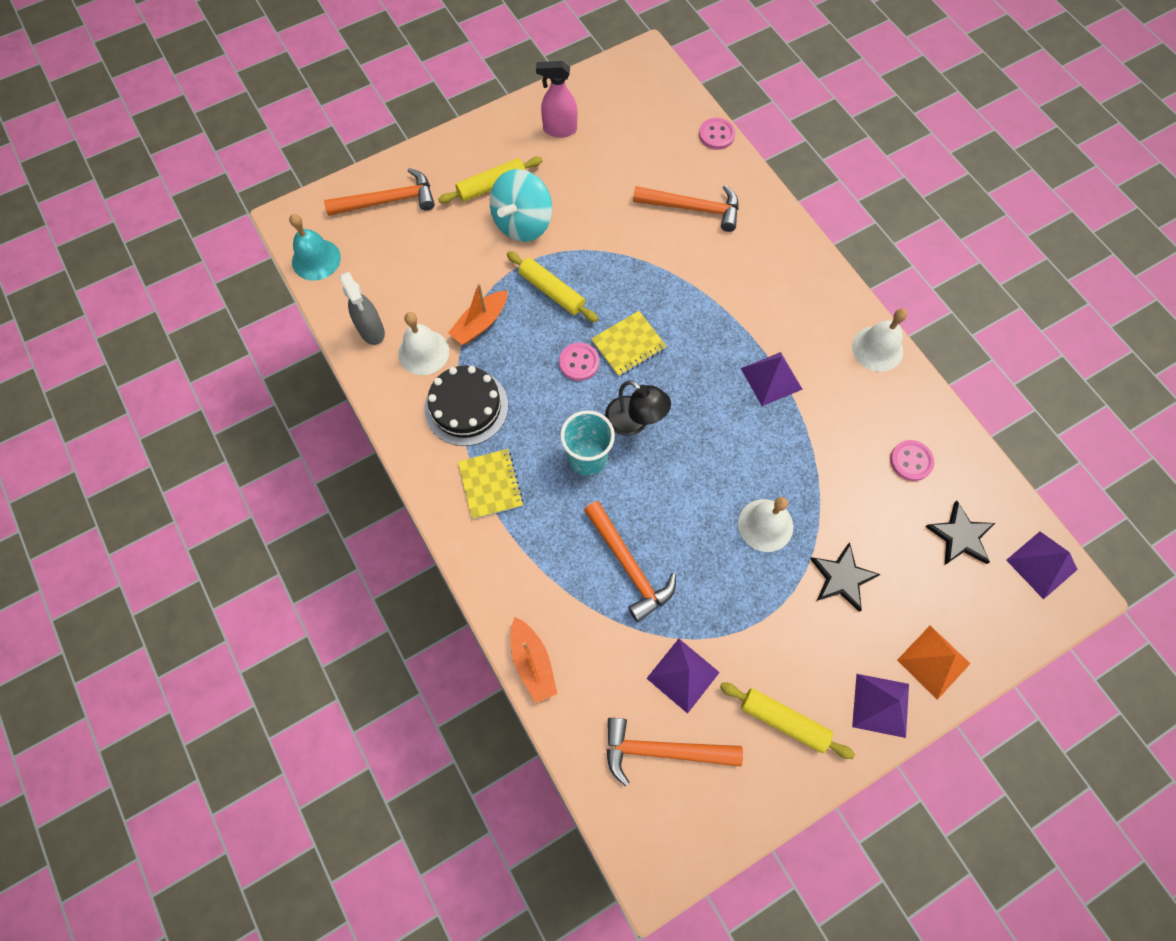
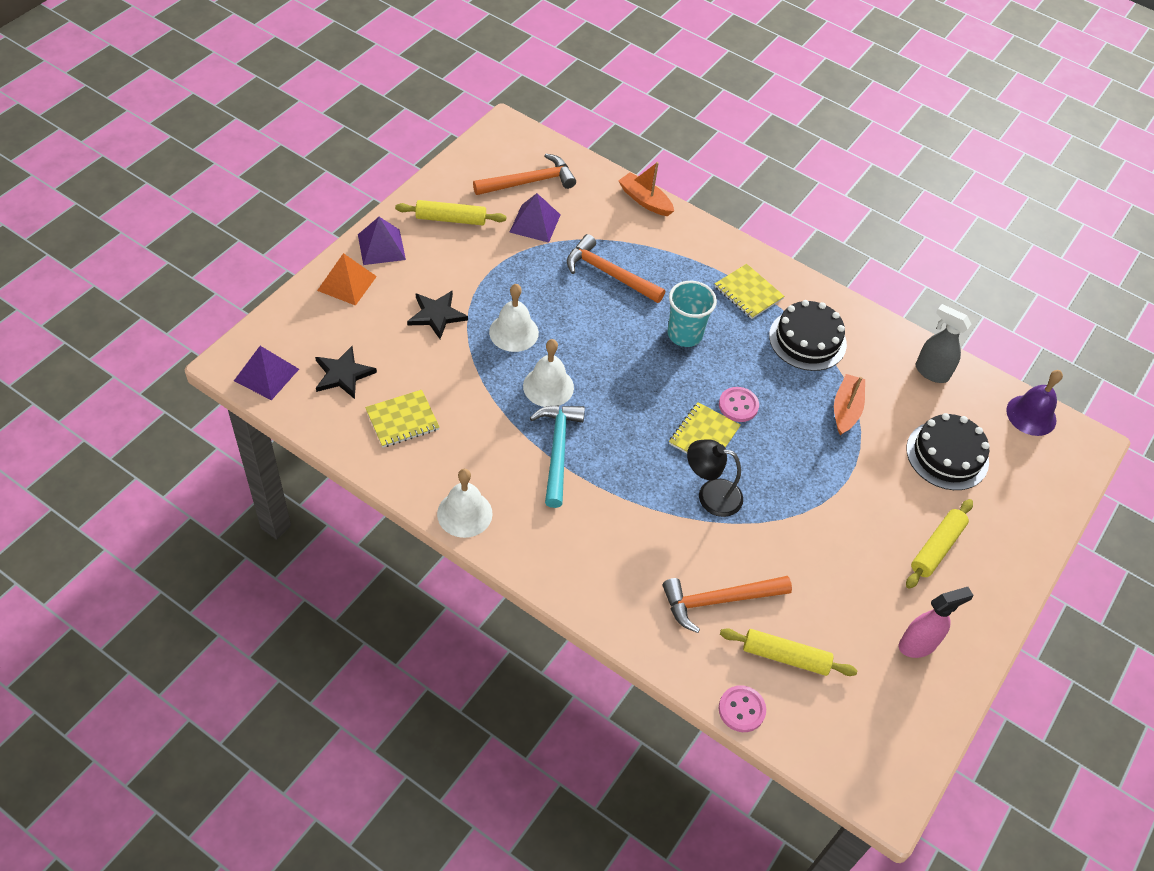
camera: 150 degrees right, 15 degrees down
turquoise bell [289,214,341,281] -> purple bell [1006,370,1063,436]
orange hammer [324,168,435,216] -> none
white bell [398,312,449,375] -> white bell moved to [523,339,574,407]
turquoise spinning top [490,169,552,242] -> none
yellow rolling pin [507,251,598,322] -> yellow rolling pin moved to [720,628,857,676]
black lamp [605,380,671,436] -> black lamp moved to [687,439,743,517]
purple pyramid [741,352,803,406] -> turquoise hammer [530,405,585,508]
pink button [890,440,934,481] -> yellow notebook [365,390,439,447]
none -> black cake [906,413,989,490]

